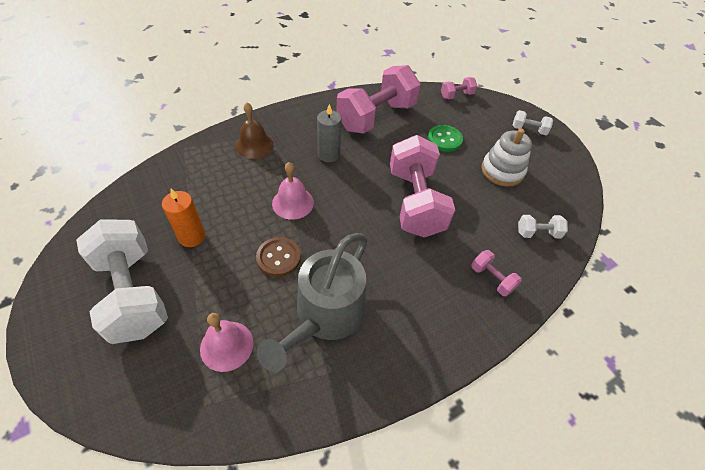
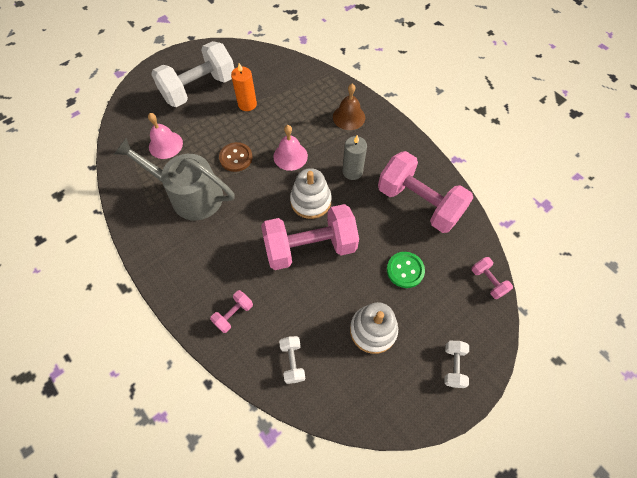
camera: 85 degrees right, 10 degrees up
none -> white stacking toy [290,168,332,219]

